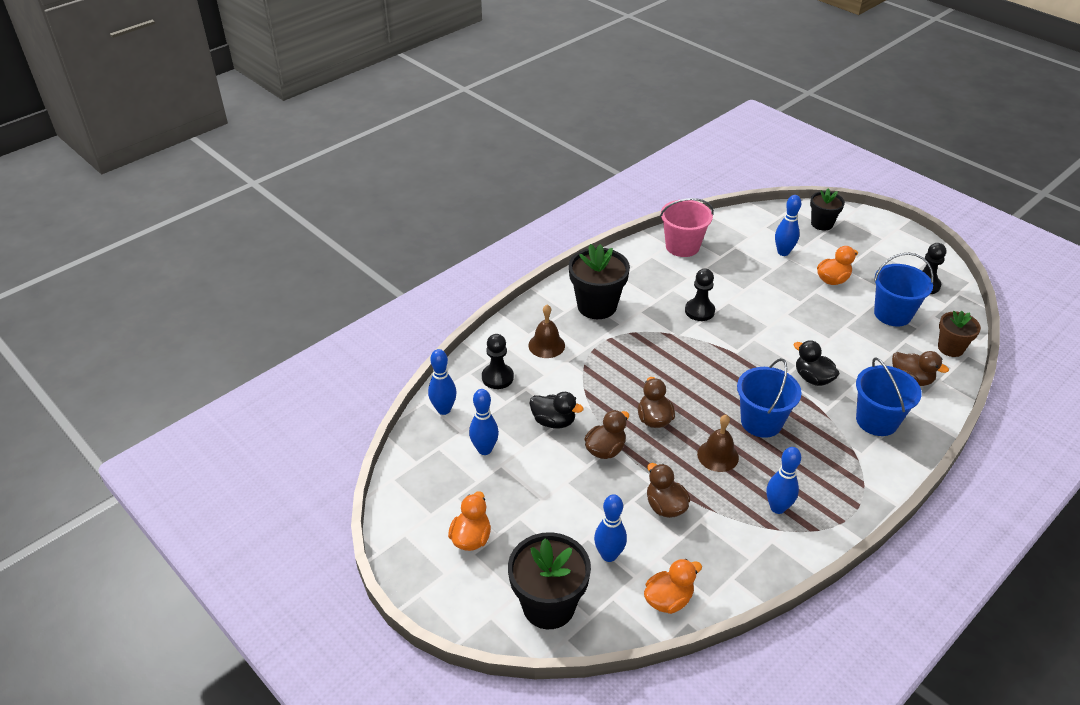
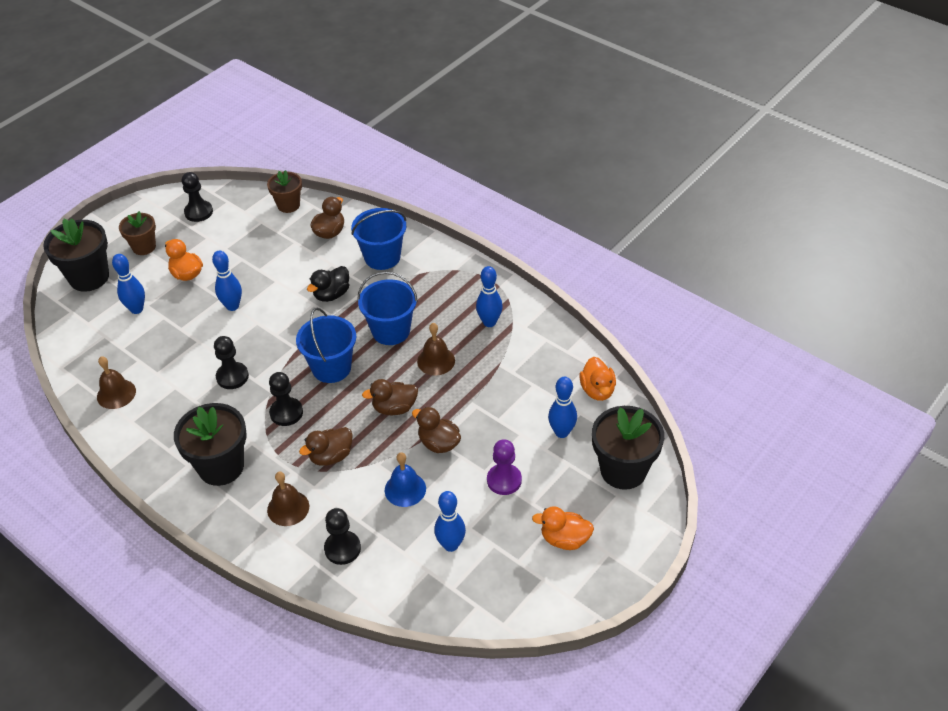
camera: 95 degrees left, 5 degrees up
blue bowling pin [428,349,457,415] -> blue bowling pin moved to [212,251,242,311]
black duck [529,392,583,429] -> blue bell [385,452,426,507]
orange duck [644,559,702,614] -> orange duck turned 150 degrees counterclockwise [579,357,616,401]
brown duck [647,463,690,518] -> brown duck moved to [299,427,353,466]
pink bucket [660,198,714,257] -> brown bell [97,356,136,409]
black flower pot [810,188,845,231] -> black flower pot [43,218,109,292], size x1.65
blue bucket [874,253,934,326] -> blue bucket moved to [296,308,356,383]
none -> brown flower pot [119,211,156,255]
none -> black pawn [269,372,303,426]
none -> purple pawn [487,439,522,495]

